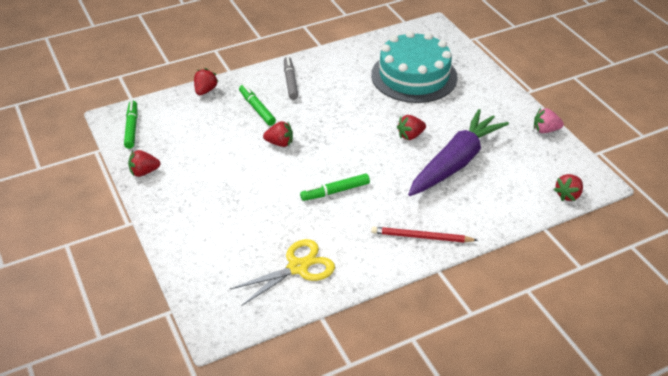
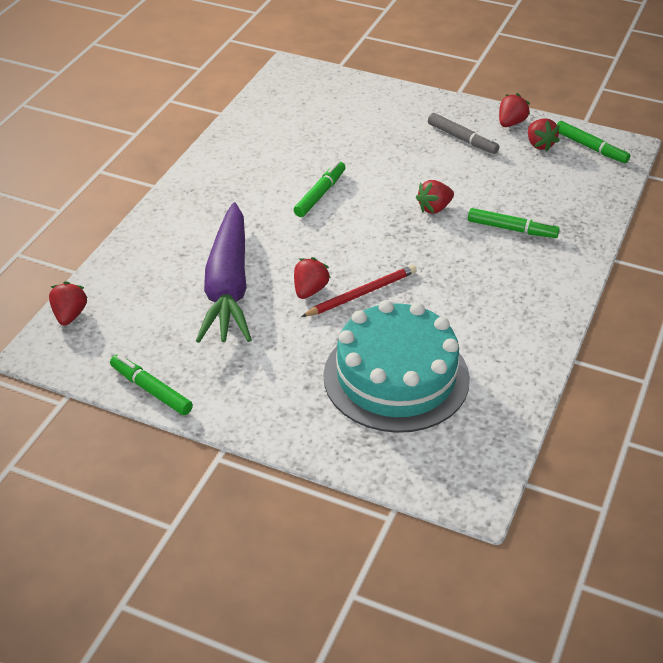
camera: 140 degrees right, 0 degrees up
red strawberry [194,68,218,95] -> red strawberry moved to [528,118,560,151]
yellow scissors [230,239,335,306] -> none
grey marker [284,57,298,100] -> grey marker moved to [428,113,499,154]
red pencil [371,227,478,242] -> red pencil moved to [301,265,417,317]
pink strawberry [534,108,564,133] -> green marker [110,355,193,415]

